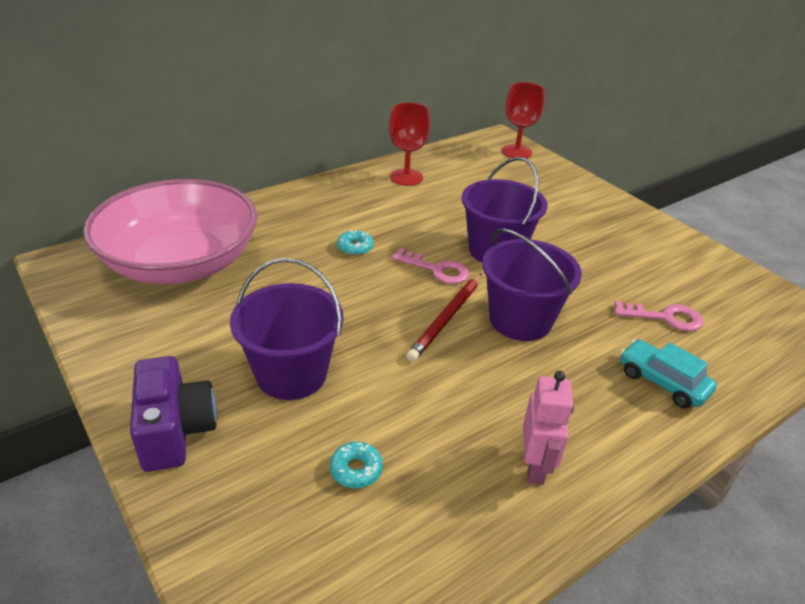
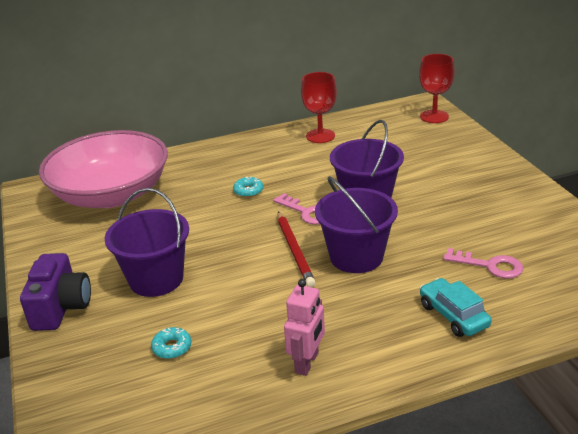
camera: 20 degrees right, 5 degrees down
red pencil [406,273,482,362] -> red pencil turned 60 degrees counterclockwise [278,211,316,287]

